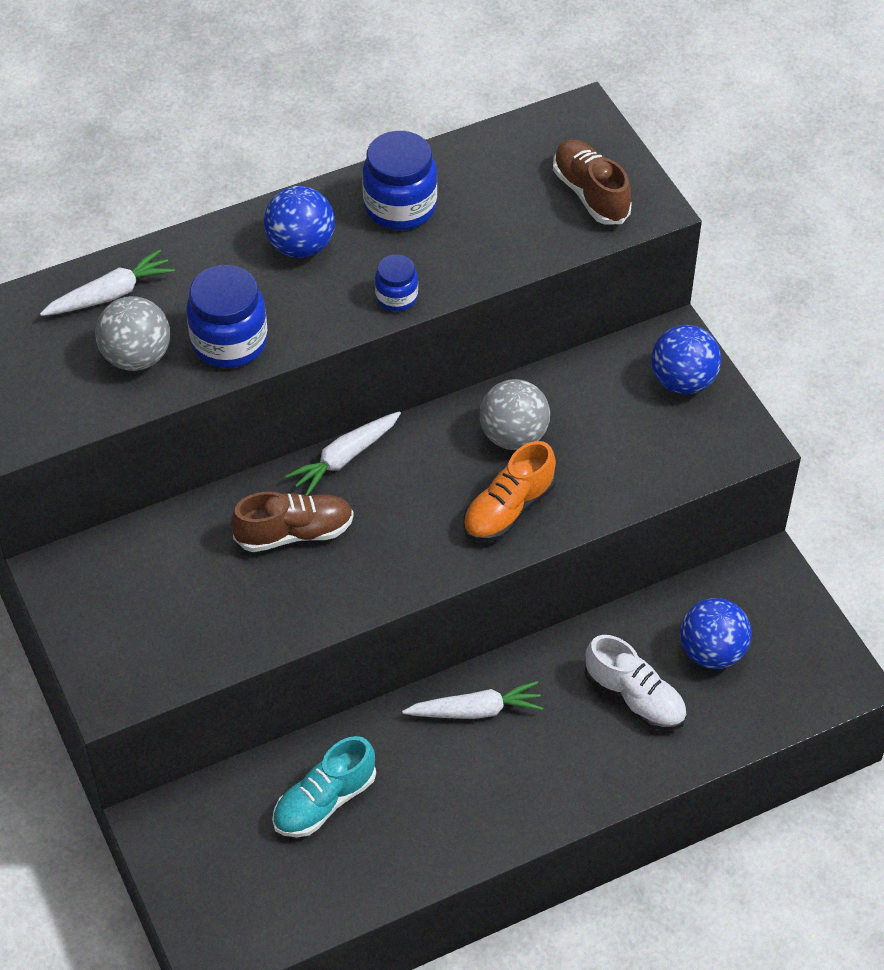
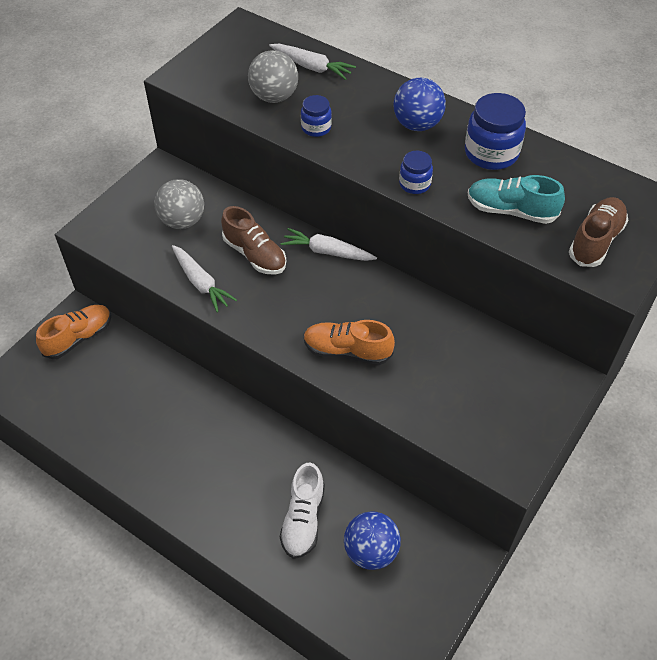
camera: 60 degrees right, 0 degrees up
blue jar [186,265,268,368] -> blue jar [301,95,332,137], size x0.56
turquoise shoe [272,736,376,837] -> turquoise shoe moved to [468,175,565,224]
white carrot [402,681,543,719] -> white carrot moved to [172,245,237,312]
grey ball [480,379,550,450] -> grey ball moved to [154,179,204,229]
blue ball [651,325,721,395] -> none
none -> orange shoe [36,305,111,359]

